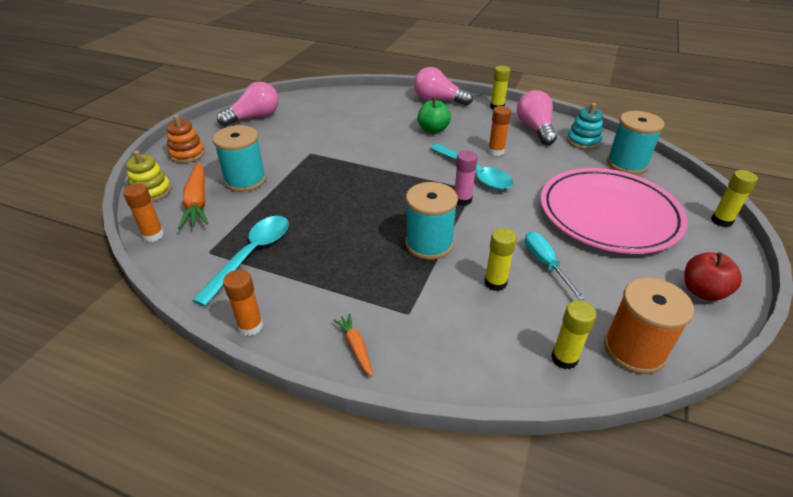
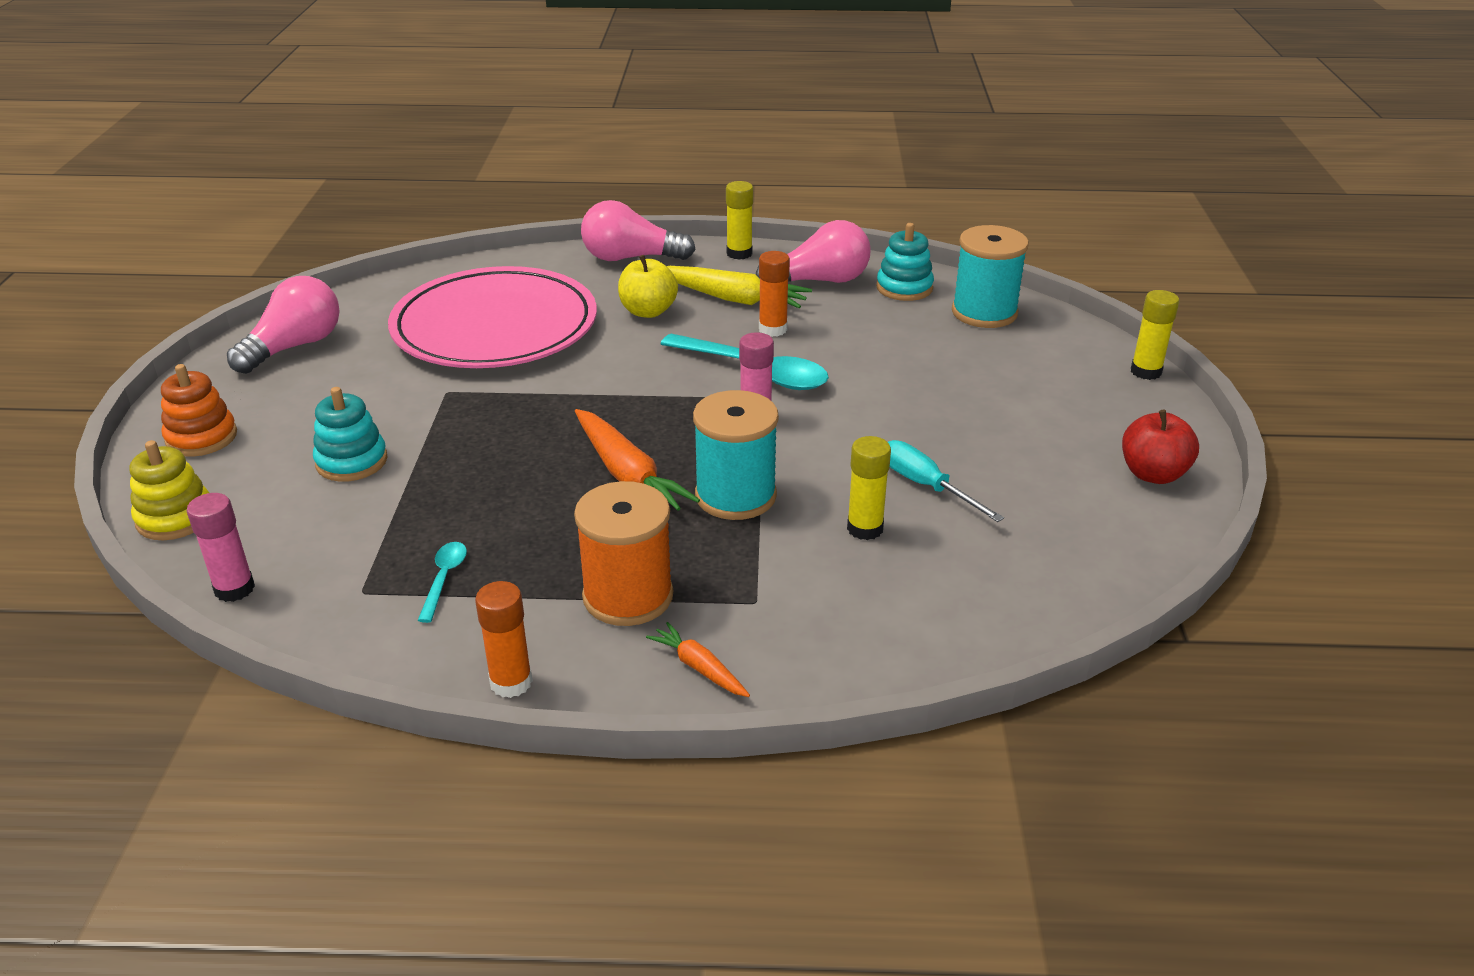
camera: 20 degrees left, 5 degrees down
orange glue stick [123,183,164,242] -> pink glue stick [187,493,255,602]
orange carrot [178,162,208,229] -> orange carrot moved to [575,409,700,510]
turquoise spoon [192,216,289,306] -> turquoise spoon [417,542,467,623], size x0.48
turquoise spool [213,125,266,192] -> turquoise stacking toy [313,387,387,482]
green apple [418,98,451,133] -> yellow apple [618,255,678,318]
pink light bulb [517,90,557,145] -> pink light bulb turned 105 degrees clockwise [756,220,871,283]
pink plate [540,168,688,254] -> pink plate moved to [388,266,597,368]
yellow glue stick [551,301,597,369] -> none
orange spool [604,278,694,374] -> orange spool moved to [574,481,673,626]
none -> yellow carrot [667,266,812,308]

